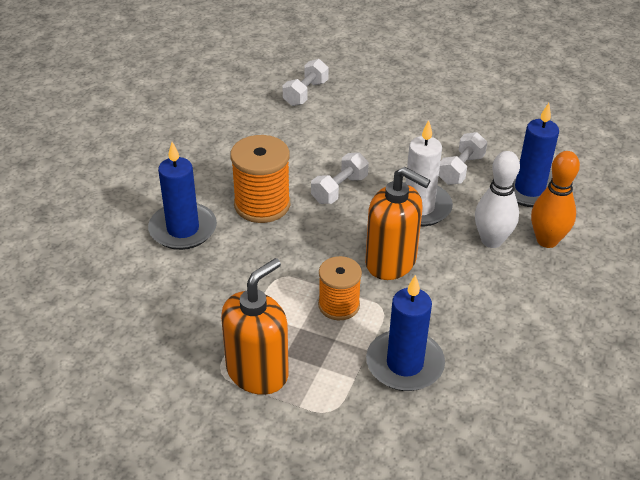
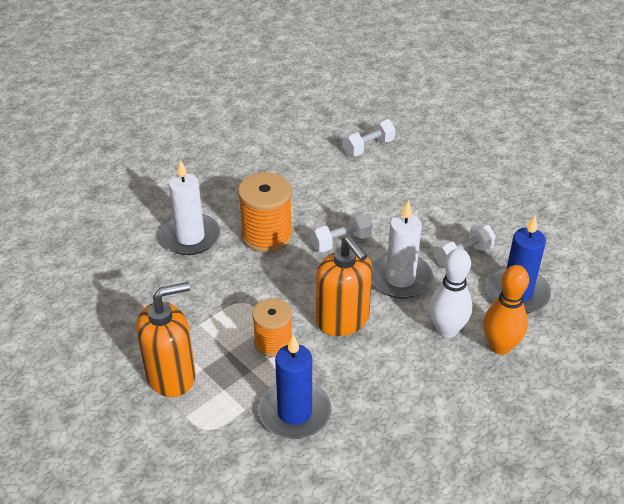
camera: 25 degrees right, 0 degrees up
blue candle [148,142,217,250] -> white candle [160,159,220,255]

